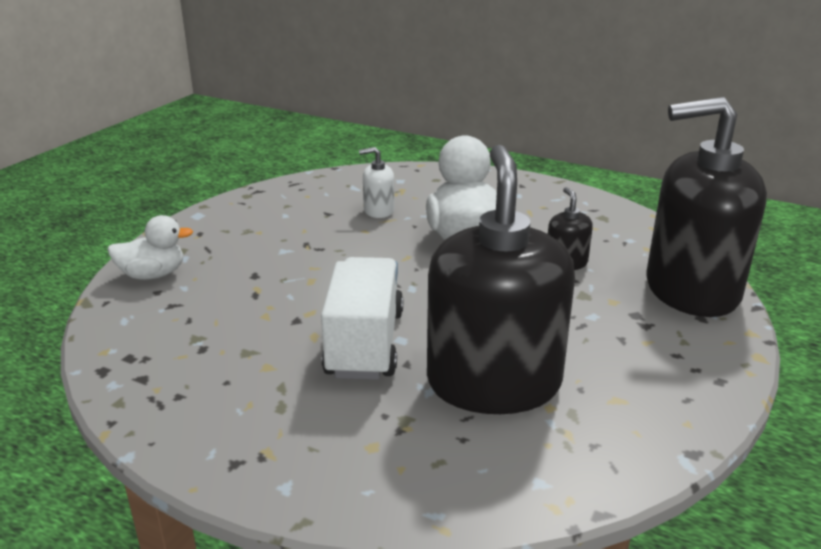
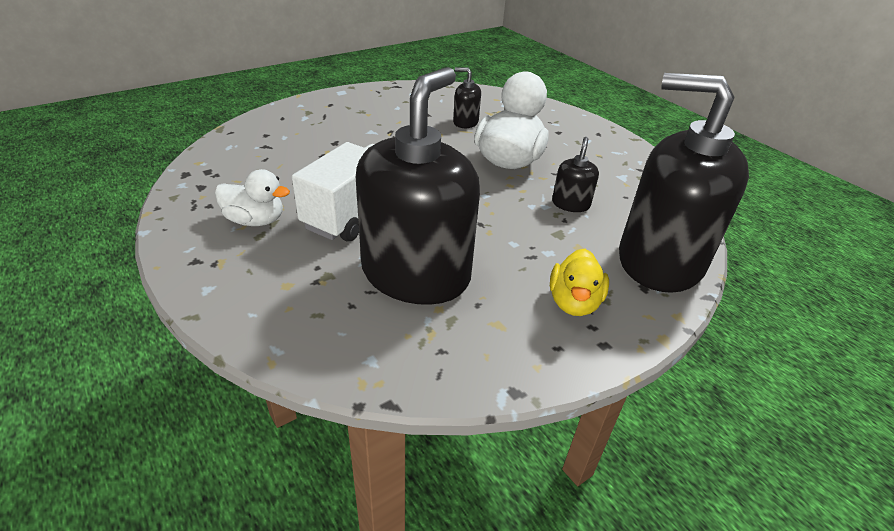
camera: 25 degrees right, 10 degrees up
white duck [107,215,193,280] -> white duck moved to [215,169,290,226]
white soap dispenser [359,147,395,218] -> black soap dispenser [453,67,481,128]
none -> yellow duck [550,249,609,316]

